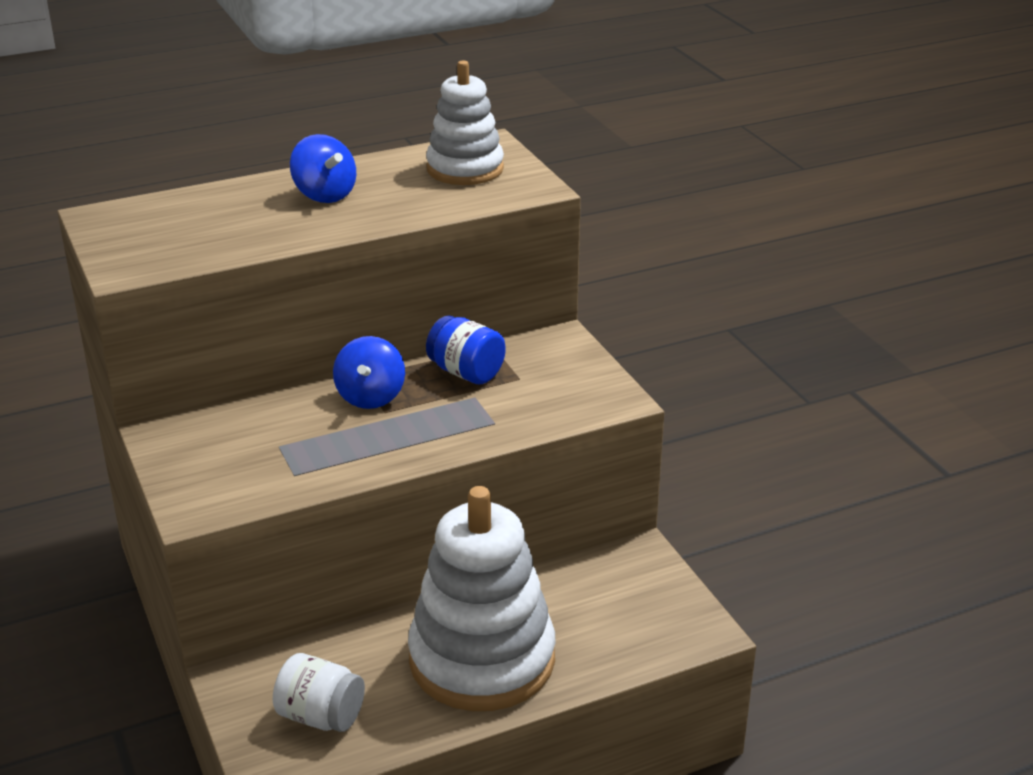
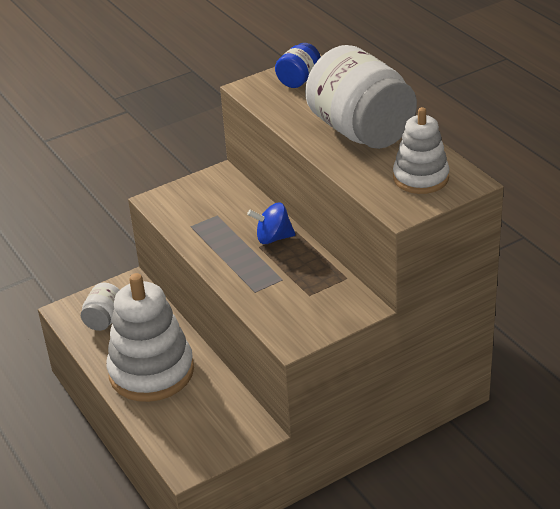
camera: 85 degrees right, 5 degrees up
blue spinning top [290,134,356,203] -> white jar [305,45,417,149]
blue jar [426,315,506,384] -> blue jar moved to [275,43,321,88]

